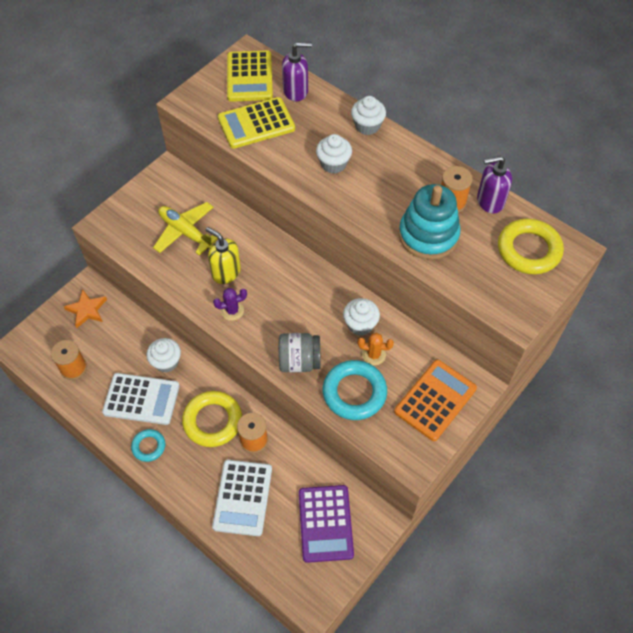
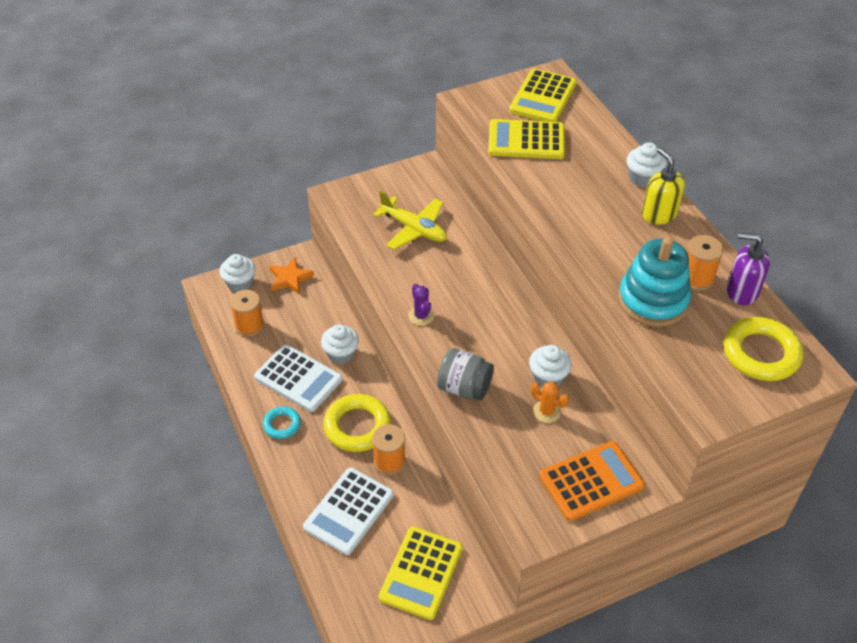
camera: 25 degrees right, 10 degrees down
yellow plane [153,202,218,255] -> yellow plane turned 150 degrees clockwise [373,191,447,250]
yellow soap dispenser [206,227,241,284] -> yellow soap dispenser moved to [642,148,685,225]
purple cactus [213,288,247,321] -> purple cactus turned 60 degrees clockwise [408,284,434,326]
purple soap dispenser [282,42,312,101] -> none
purple calculator [299,485,354,563] -> yellow calculator [379,527,463,620]
white cupcake [316,134,352,174] -> white cupcake moved to [220,254,256,292]
turquoise ring [323,360,387,420] -> none

